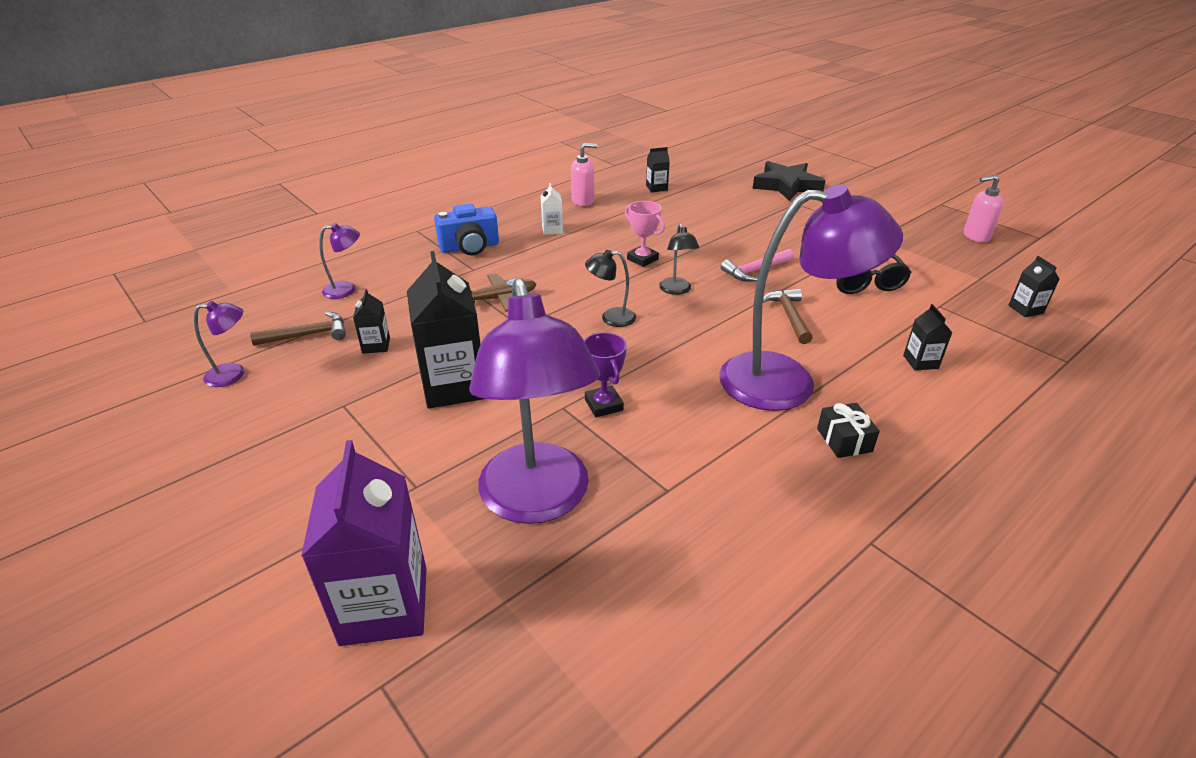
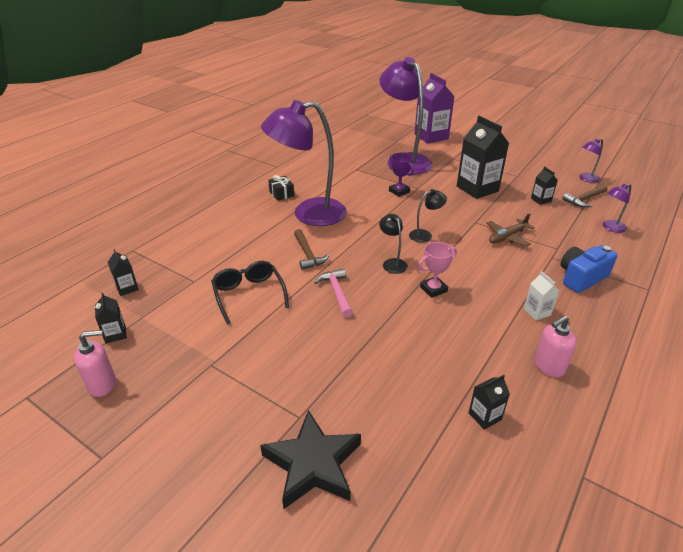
camera: 165 degrees right, 0 degrees up
pink trophy [625,201,665,267] -> pink trophy turned 60 degrees counterclockwise [418,242,457,298]
pink hammer [721,249,794,282] -> pink hammer turned 60 degrees counterclockwise [314,268,353,318]
black carton [903,304,953,370] -> black carton moved to [95,292,127,344]

